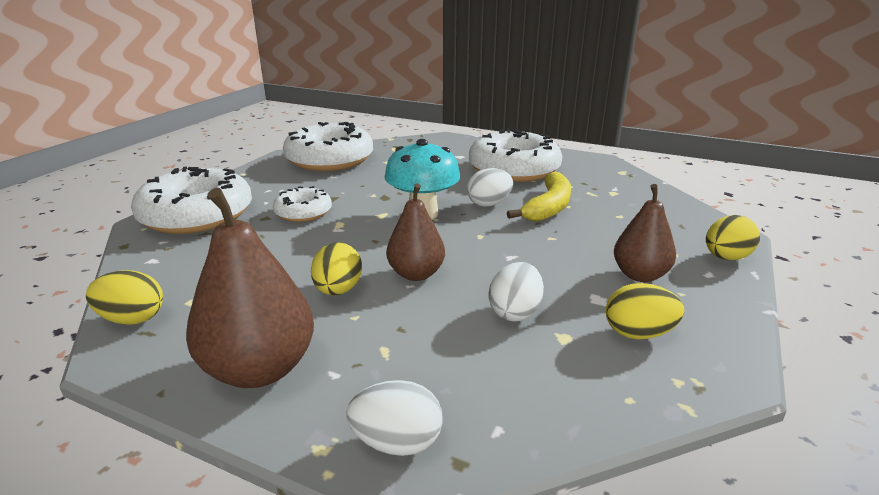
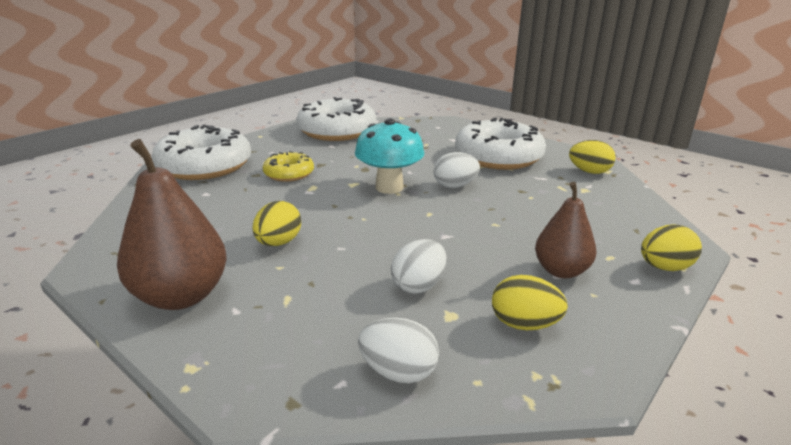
camera: 15 degrees right, 0 degrees up
yellow egg [86,270,163,325] -> yellow egg moved to [569,140,616,174]
white donut [273,186,332,222] -> yellow donut [263,151,314,182]
white egg [347,380,443,456] -> white egg moved to [358,318,439,383]
brown pear [387,184,445,281] -> none
yellow banana [507,172,571,221] -> none

